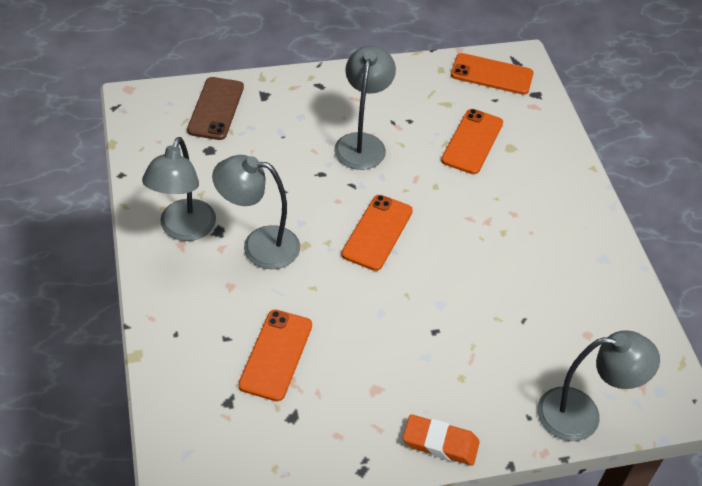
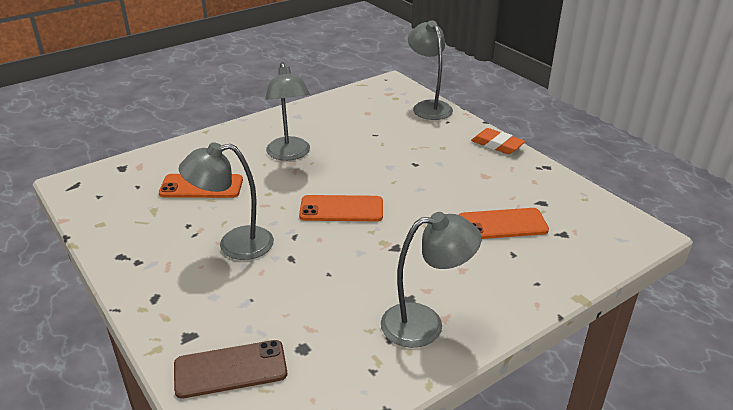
camera: 110 degrees left, 15 degrees down
grey lamp [212,155,300,269] -> grey lamp moved to [265,62,310,161]
orange eraser [403,414,480,466] -> orange eraser turned 45 degrees counterclockwise [471,128,525,154]
orange phone [451,53,534,95] -> none

